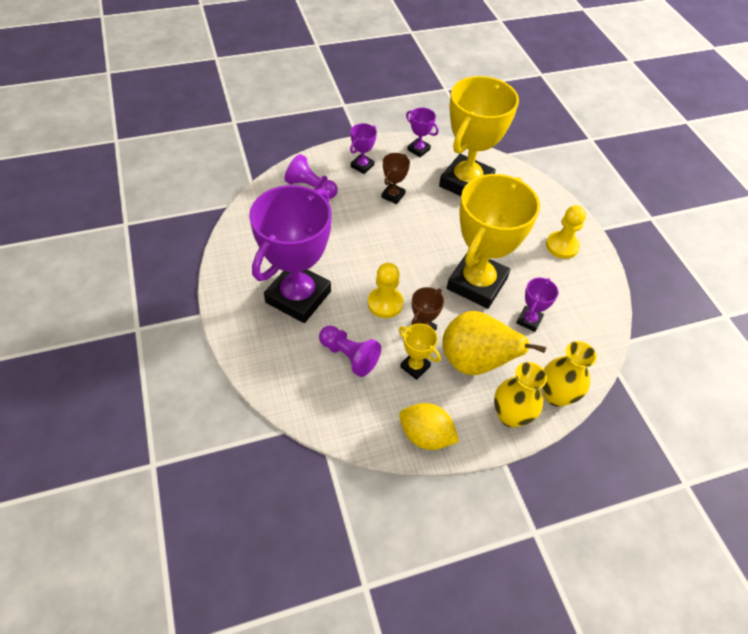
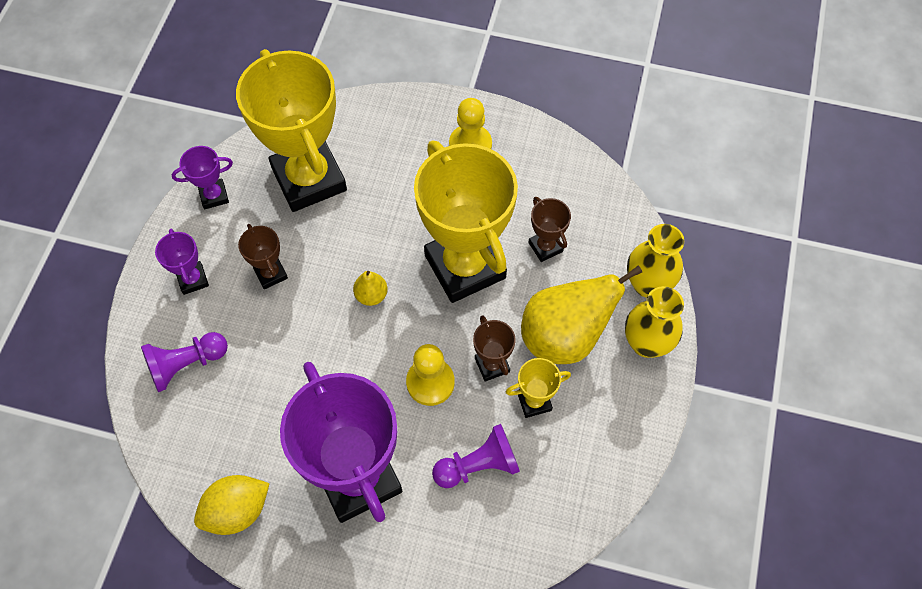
camera: 55 degrees left, 10 degrees up
yellow lemon [399,403,459,450] -> yellow lemon moved to [194,475,270,535]
purple trophy [516,278,558,332] -> brown trophy [528,197,571,262]
none -> yellow pear [353,271,388,306]

